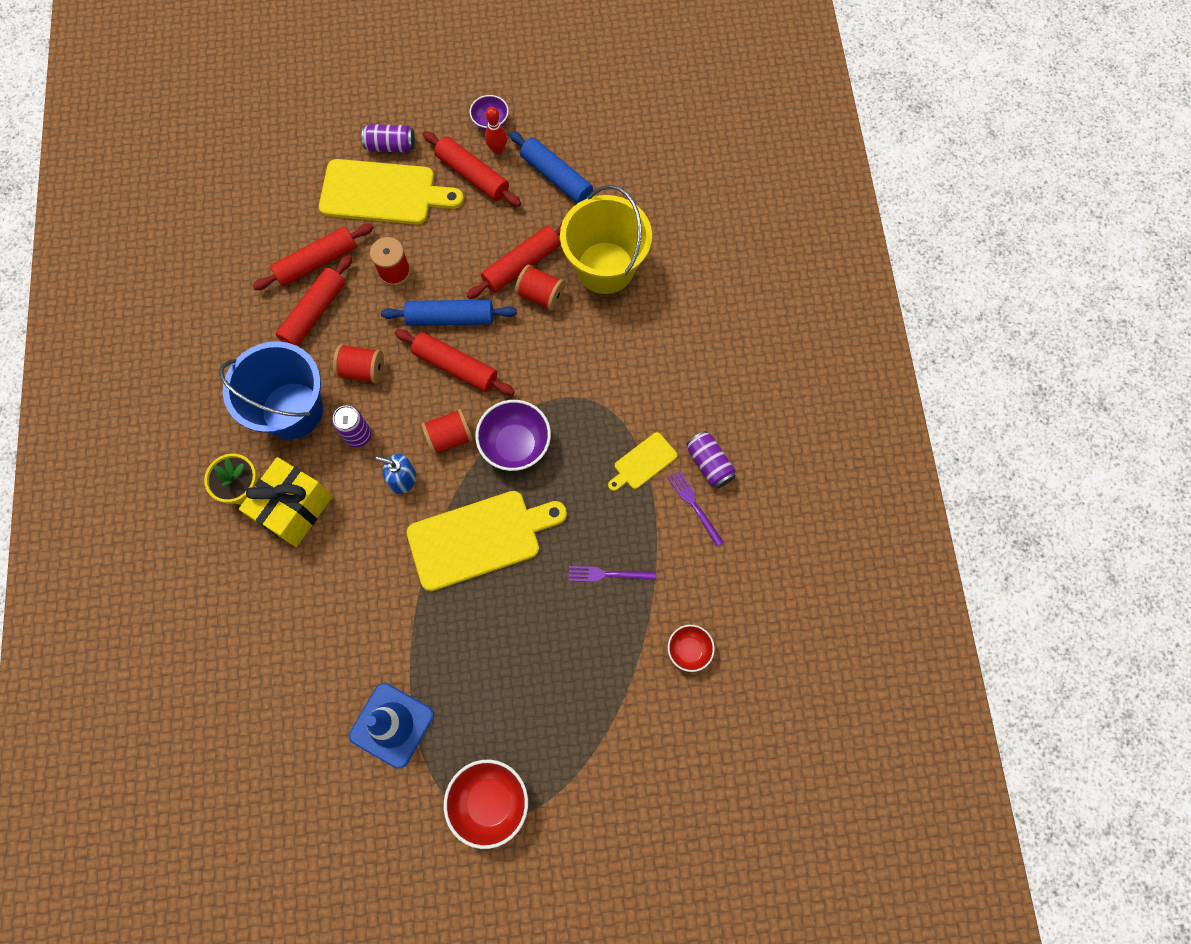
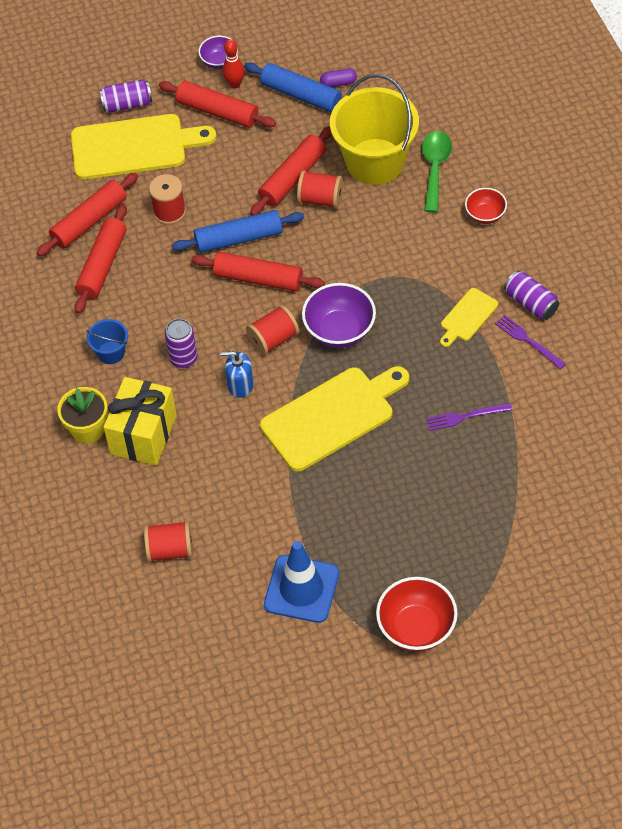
camera: 10 degrees left, 15 degrees down
blue bucket [219,341,323,439] -> blue bucket [86,319,128,364], size x0.45
red spool [333,344,384,384] -> red spool moved to [144,521,193,562]
red bowl [668,625,715,672] -> red bowl moved to [465,188,507,224]
none -> purple capsule [320,68,357,87]
none -> green spoon [422,131,452,213]

